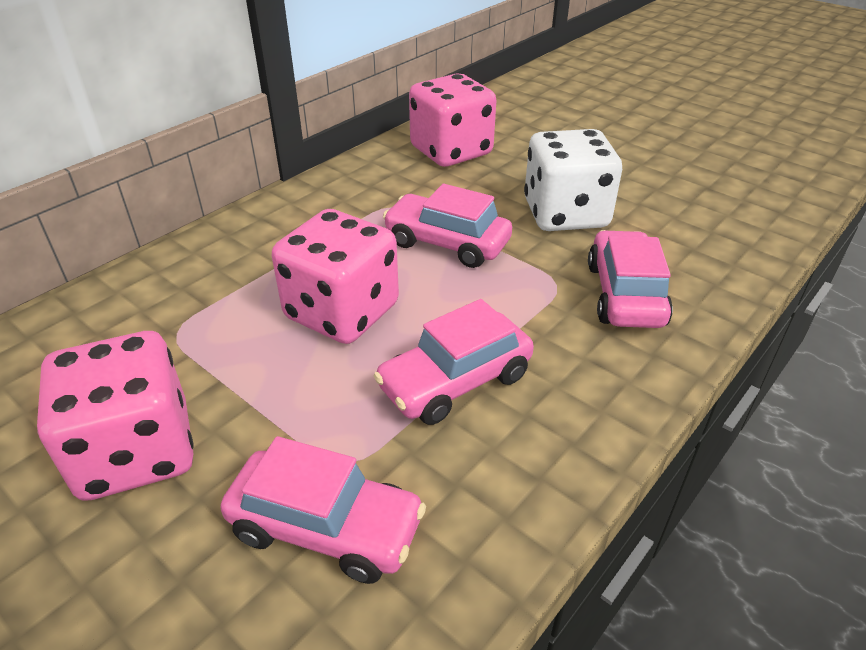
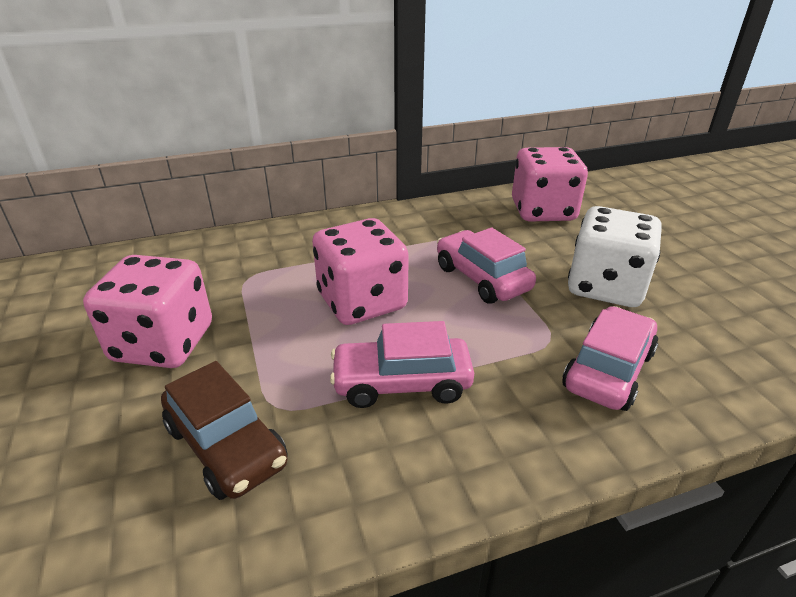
camera: 30 degrees right, 5 degrees down
pink car [221,436,426,584] -> brown car [161,361,288,500]

